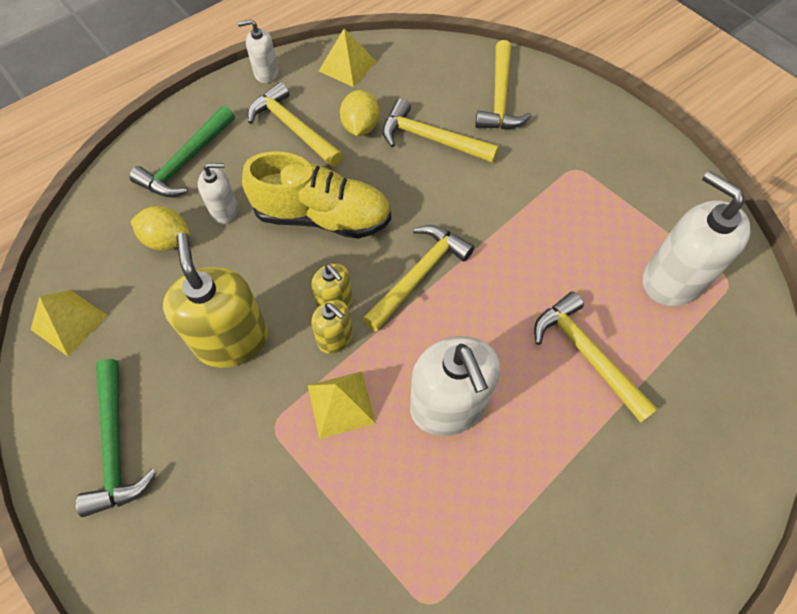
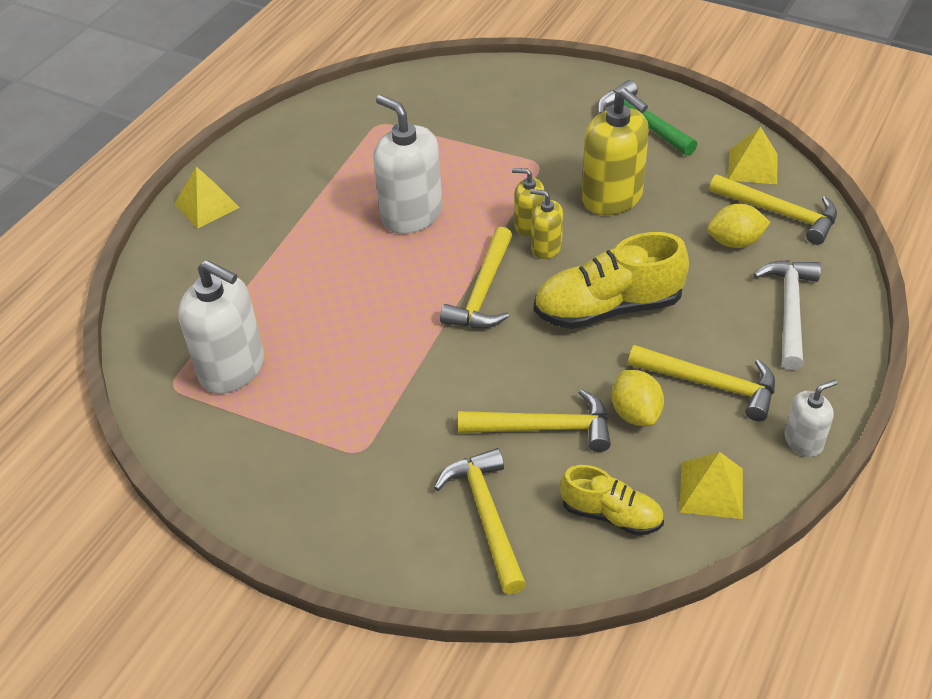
camera: 160 degrees right, 15 degrees down
green hammer [129,106,235,197] -> white hammer [753,260,821,370]
white soap dispenser [198,163,238,224] -> none
yellow pyramid [308,371,376,439] -> yellow pyramid moved to [175,167,240,228]
yellow hammer [534,291,658,423] -> yellow hammer moved to [709,174,837,245]
none -> yellow shoe [560,465,664,535]

